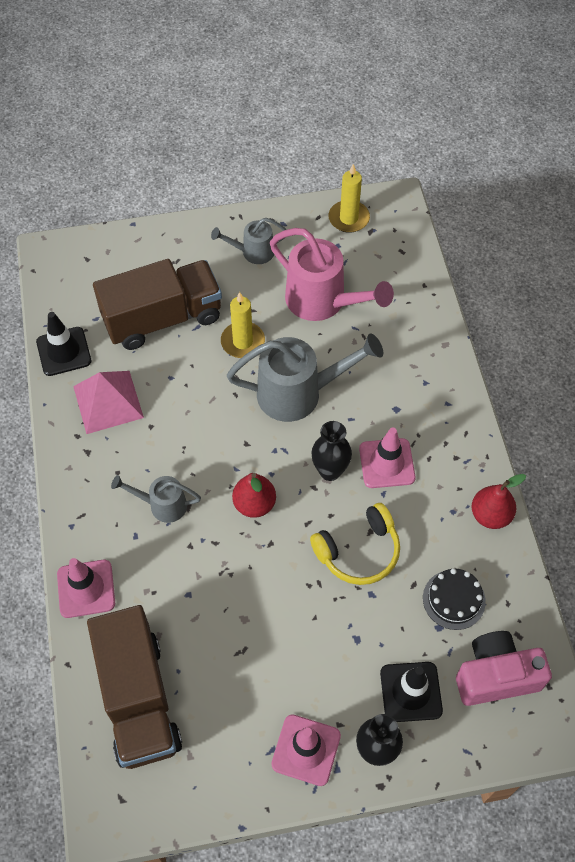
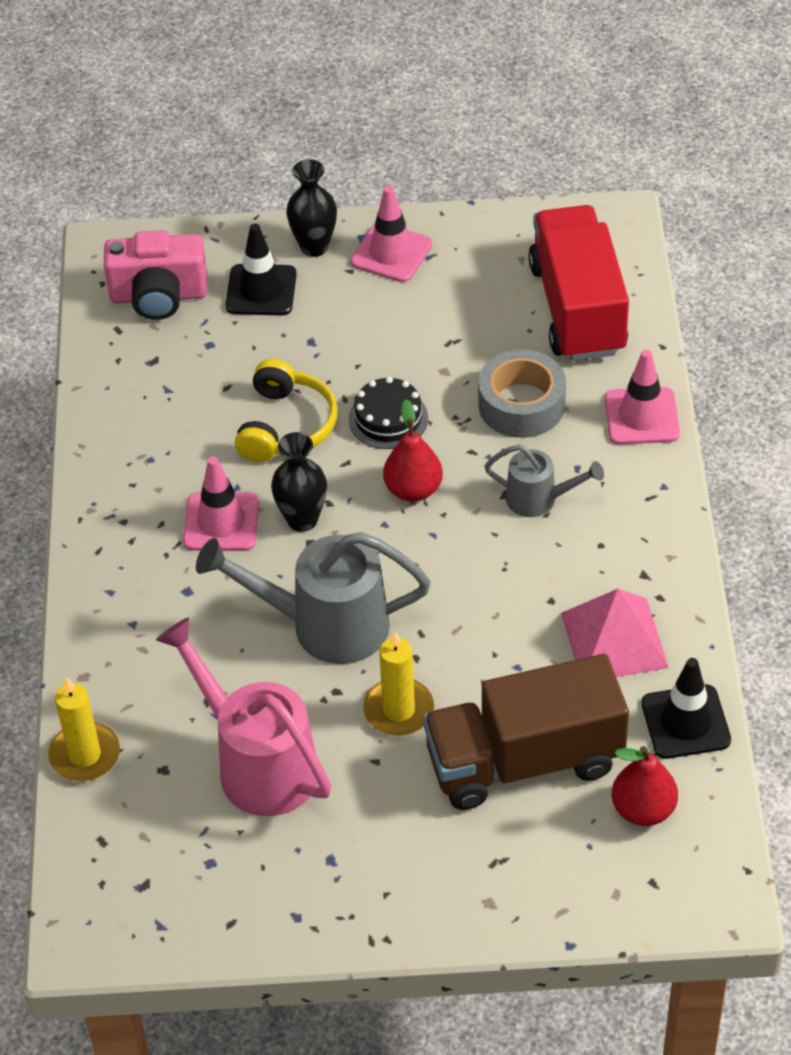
camera: 170 degrees left, 10 degrees down
brown truck [87,605,182,769] -> red truck [528,205,629,361]
grey watering can [211,218,286,264] -> none
yellow headphones [310,503,400,585] -> yellow headphones turned 120 degrees clockwise [235,359,338,462]
yellow candle [329,164,370,233] -> yellow candle moved to [48,676,120,781]
black cake [423,569,486,630] -> black cake moved to [349,377,428,449]
red pear [472,474,526,529] -> red pear moved to [612,746,678,826]
none -> grey tape [478,349,566,438]

